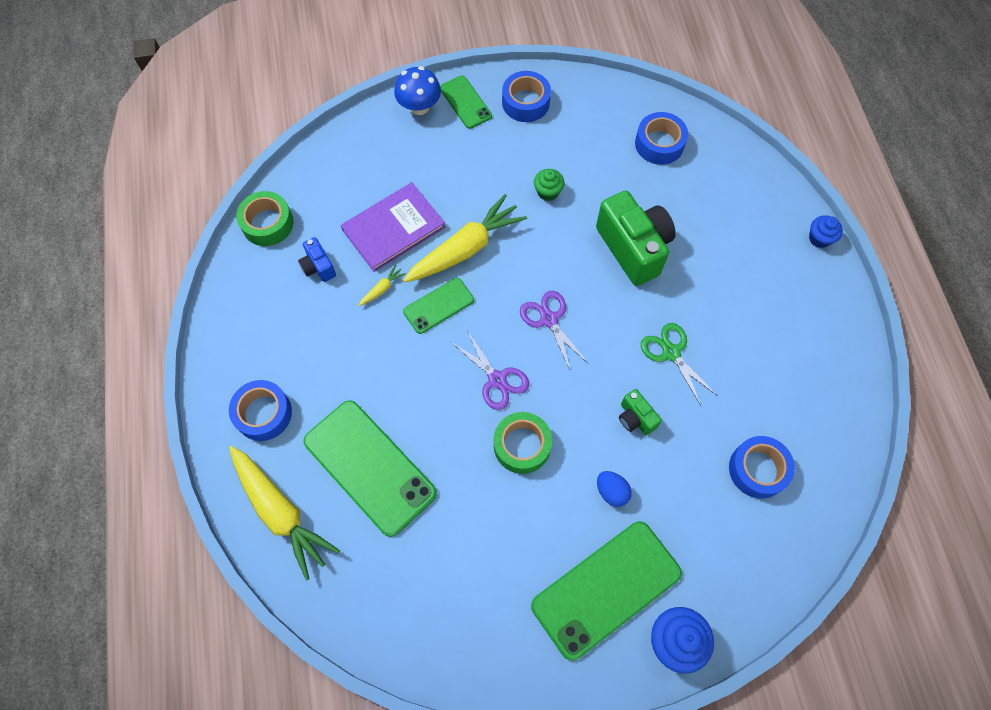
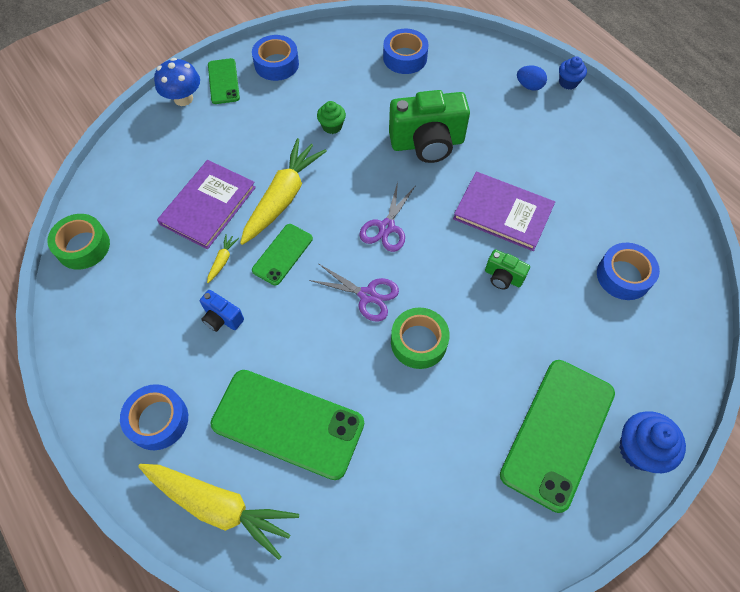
camera: 25 degrees left, 5 degrees down
blue camera [298,237,336,282] -> blue camera moved to [200,290,244,332]
green phone [440,75,492,129] -> green phone turned 45 degrees clockwise [208,58,240,104]
purple scissors [520,291,589,372] -> purple scissors turned 105 degrees counterclockwise [359,182,416,252]
green camera [596,191,676,286] -> green camera turned 135 degrees clockwise [389,90,470,163]
blue egg [597,471,632,507] -> blue egg moved to [517,66,547,91]
green scissors [641,323,718,405] -> purple book [453,172,555,251]

